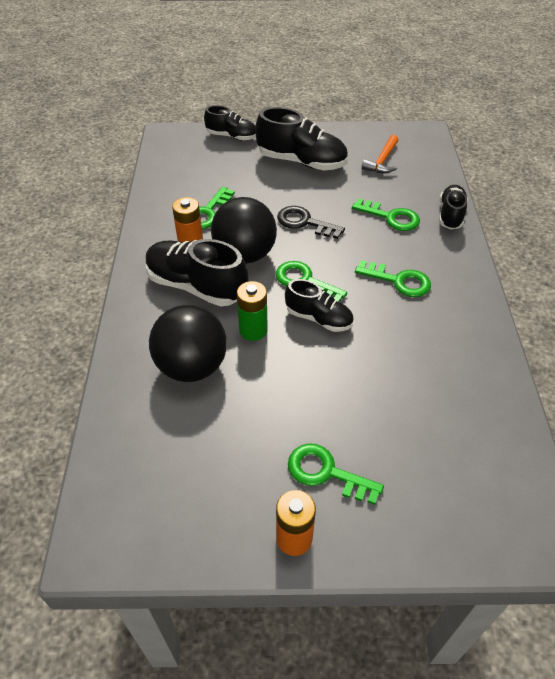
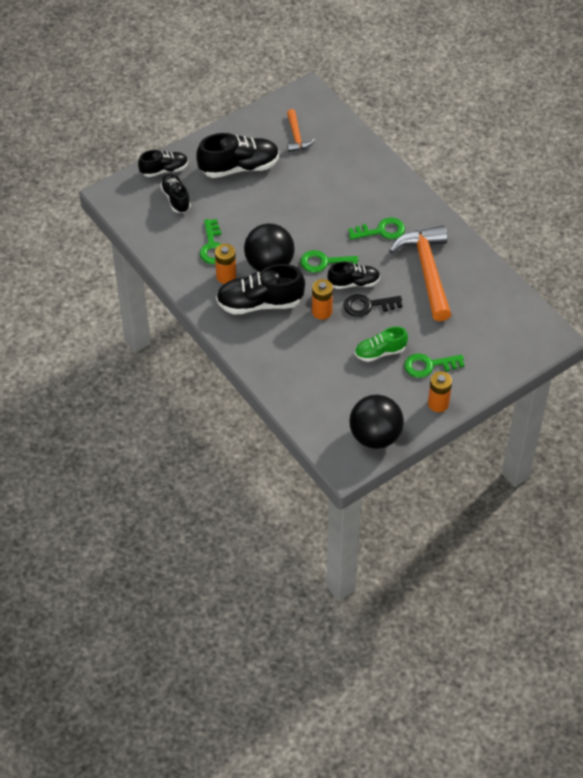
camera: 35 degrees left, 5 degrees up
black ball [149,305,227,382] -> black ball moved to [349,394,404,449]
green battery [237,281,268,341] -> orange battery [312,279,333,320]
black key [277,206,345,239] -> black key moved to [344,294,402,317]
green key [352,198,420,231] -> none
black shoe [439,185,468,229] -> black shoe moved to [160,174,191,213]
none -> green shoe [355,326,408,362]
none -> orange hammer [389,225,451,321]

